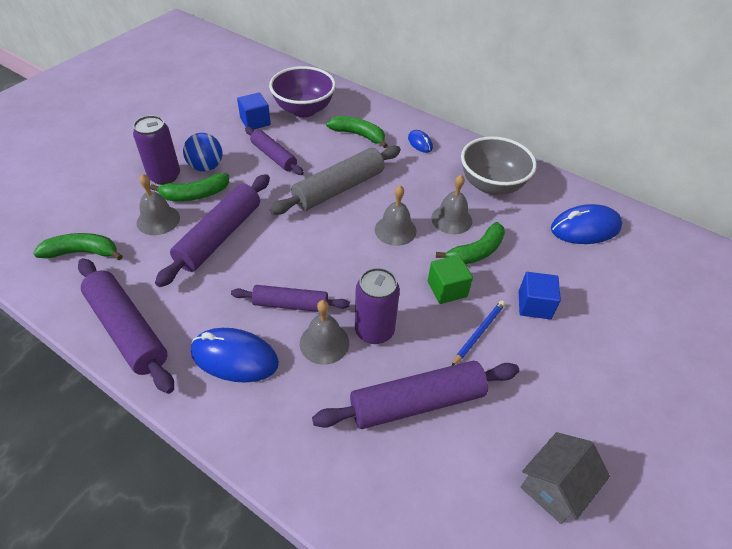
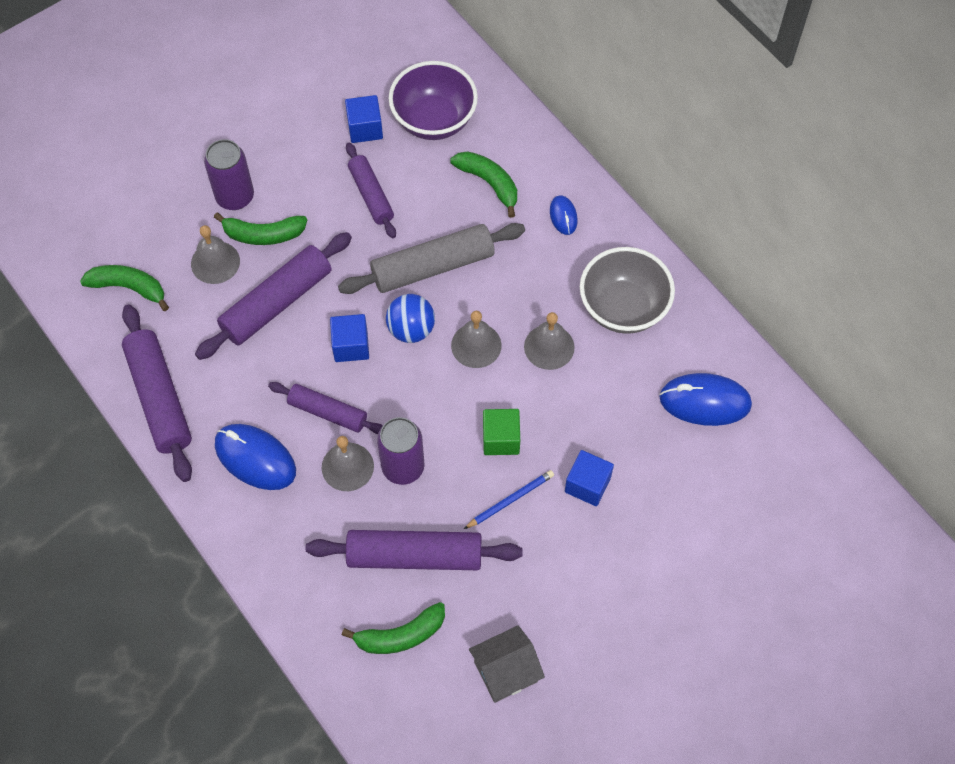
camera: 20 degrees right, 15 degrees up
blue ball [183,133,223,172] -> blue ball moved to [386,294,435,343]
green banana [436,222,505,264] -> green banana moved to [342,602,445,654]
none -> blue cube [330,314,369,362]

